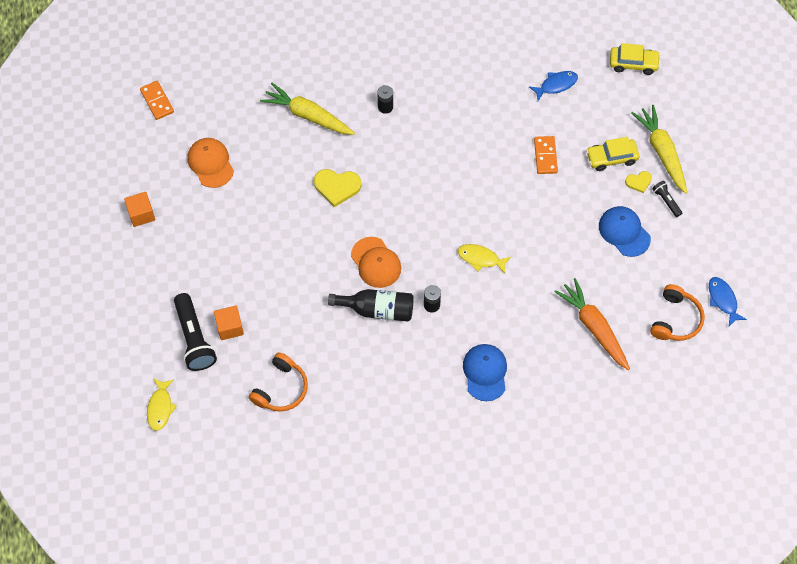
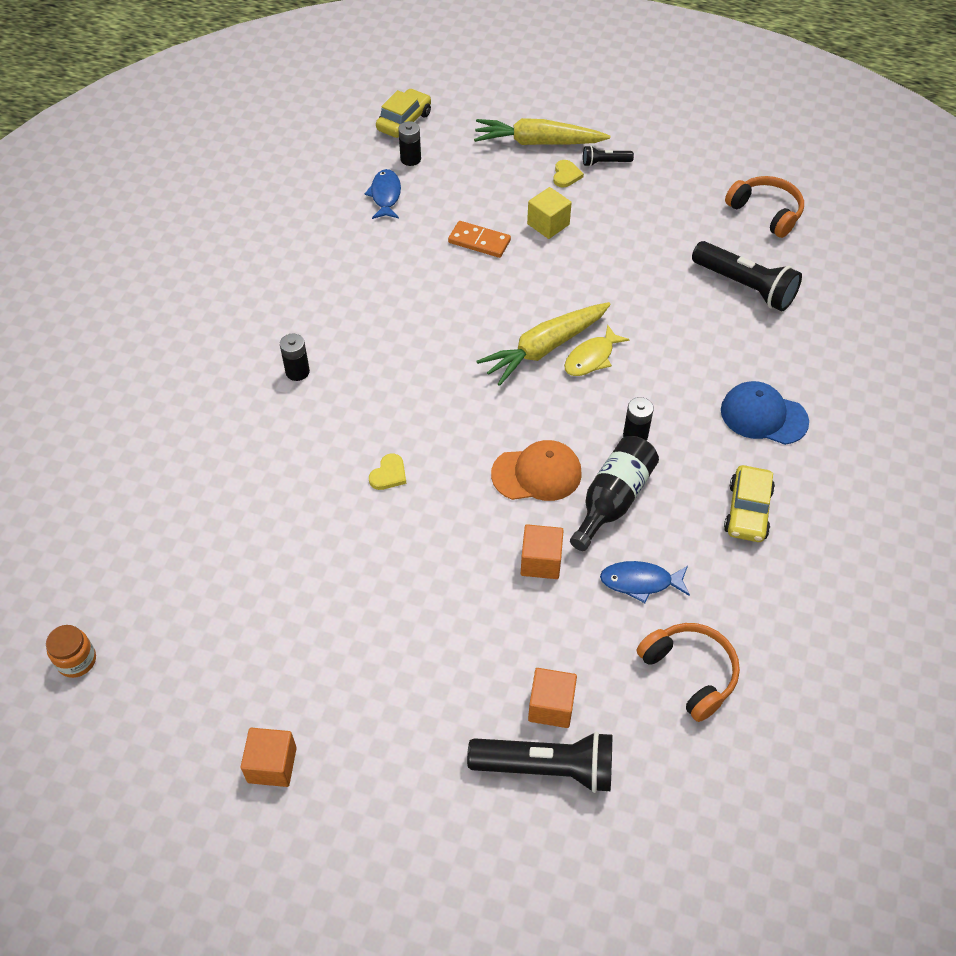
camera: 65 degrees left, 10 degrees down
orange domino [140,81,174,120] -> orange jar [46,625,96,678]
yellow fish [147,378,177,431] -> none
orange cap [188,138,234,188] -> none
yellow carrot [260,83,355,135] -> yellow carrot moved to [476,302,611,386]
yellow heart [314,169,361,207] -> yellow heart [369,454,406,490], size x0.57
orange carrot [554,278,630,371] -> black flashlight [692,241,802,311]
yellow car [586,137,640,171] -> yellow car moved to [724,465,775,542]
blue cap [599,206,651,257] -> none
blue fish [709,277,747,326] -> blue fish moved to [600,561,690,603]
none -> black battery [398,121,421,166]
none -> orange cube [521,524,564,579]
none -> yellow cube [527,187,572,239]

